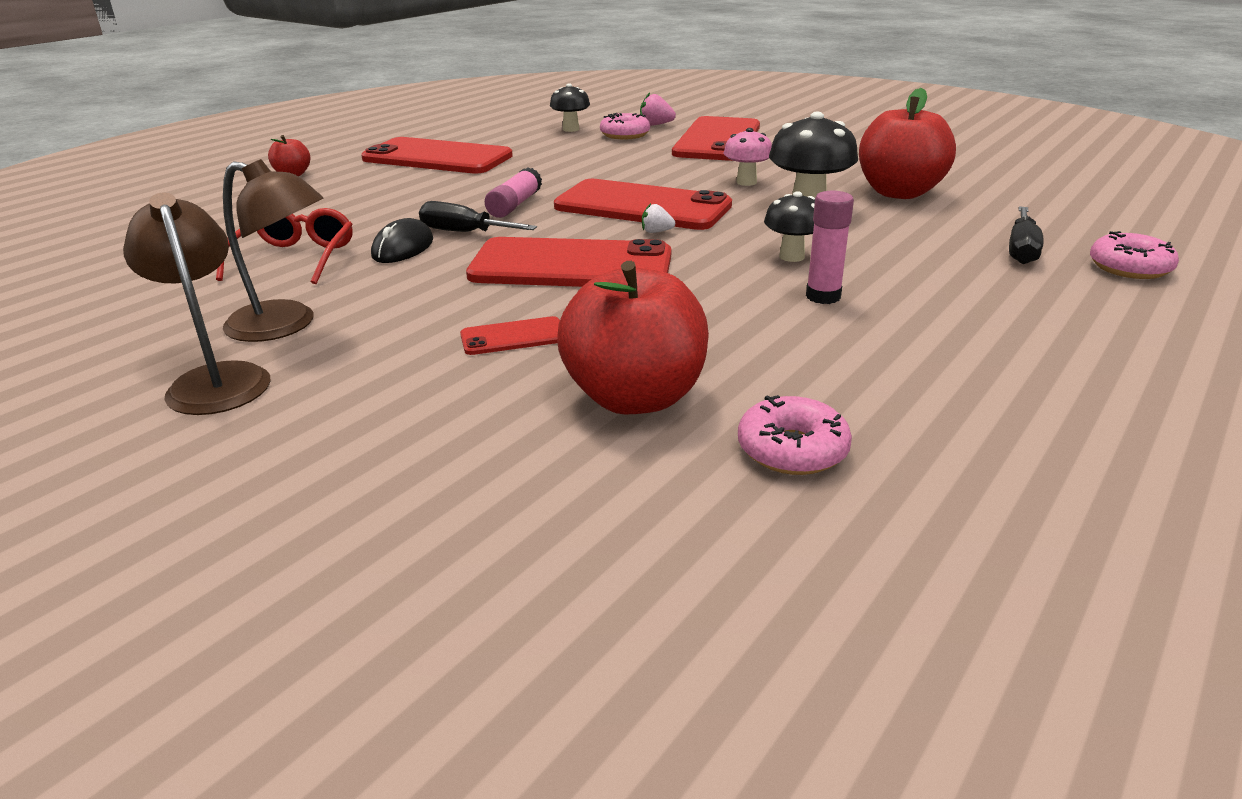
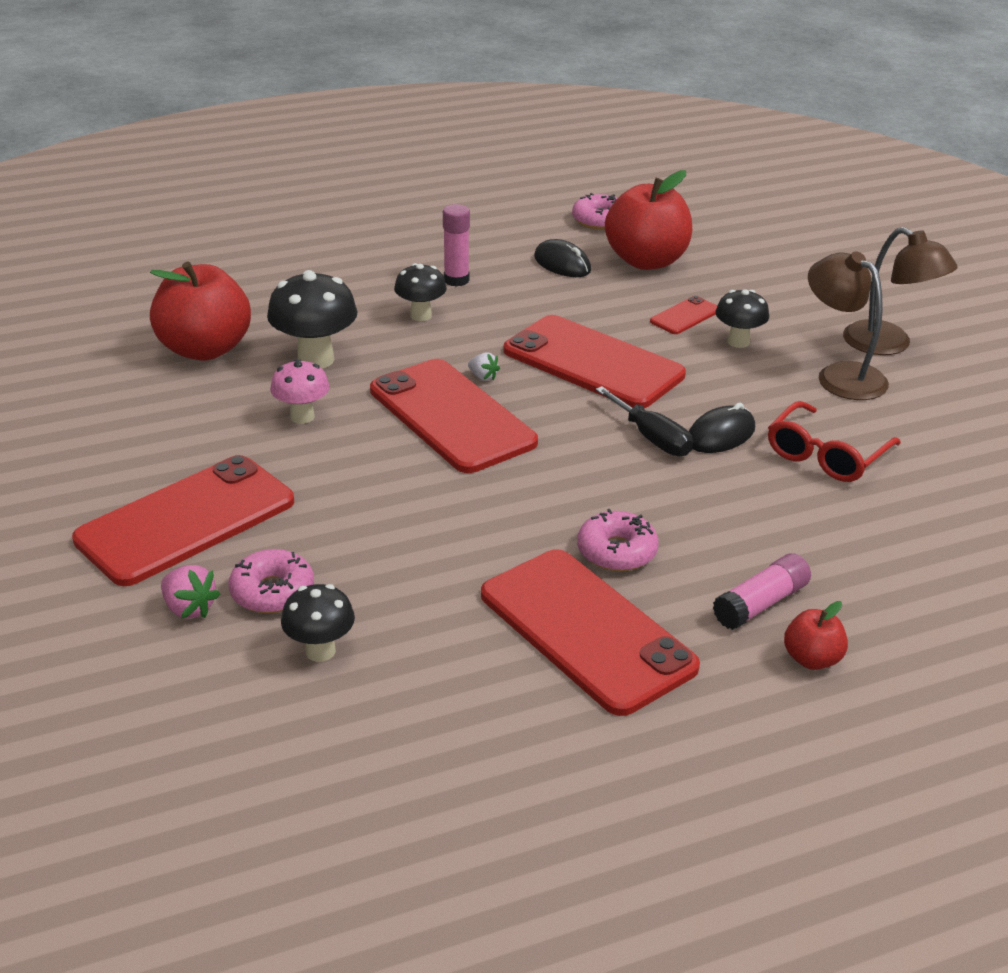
camera: 150 degrees left, 5 degrees up
brown lamp [123,192,271,415] -> brown lamp turned 45 degrees counterclockwise [843,227,958,355]
red phone [460,316,560,355] -> red phone turned 60 degrees counterclockwise [650,296,717,334]
pink glue stick [485,168,542,218] -> pink glue stick moved to [713,553,811,630]
black screwdriver [1009,206,1044,264] -> none
pink donut [1090,231,1179,279] -> pink donut moved to [577,509,659,571]
none -> black mouse [534,239,591,277]
none -> black mushroom [715,289,769,348]

